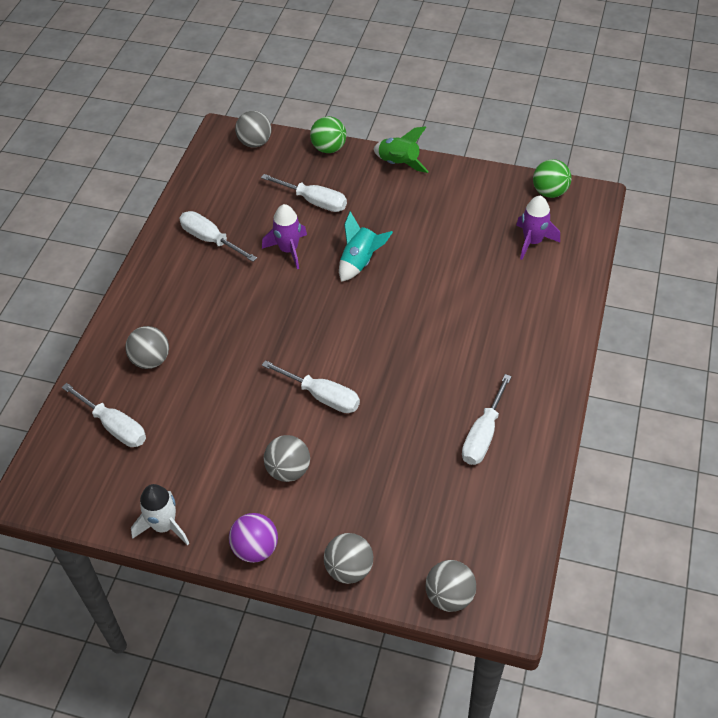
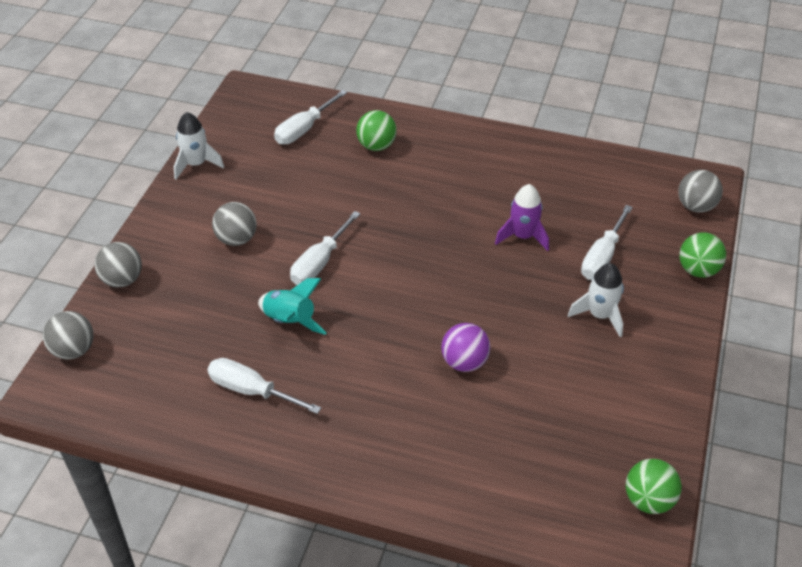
camera: 90 degrees right, 5 degrees down
grey ball [125,326,169,369] -> green ball [356,110,397,151]
white screwdriver [179,211,257,262] -> none
purple ball [229,513,278,563] -> purple ball moved to [441,323,490,372]
turquoise rocket [339,211,393,282] -> turquoise rocket moved to [258,278,327,335]
green rocket [374,127,429,173] -> none
purple rocket [516,196,560,260] -> none
none -> white rocket [568,263,624,337]

